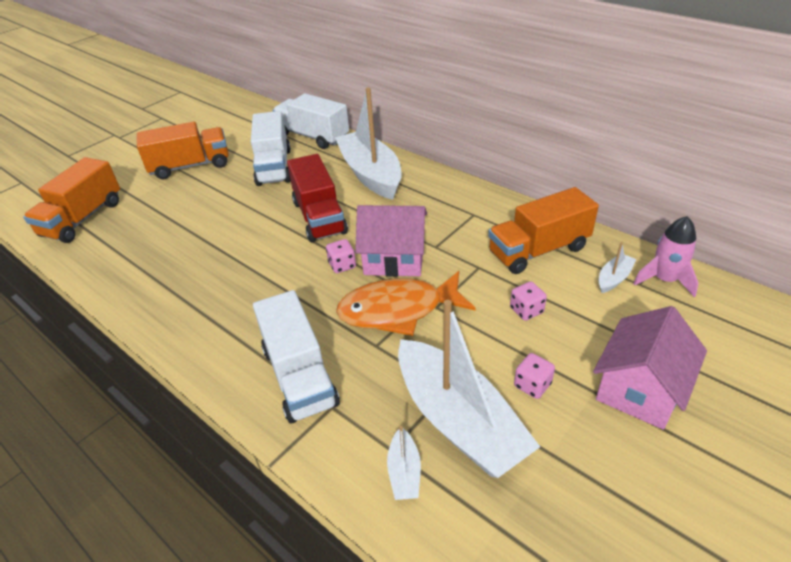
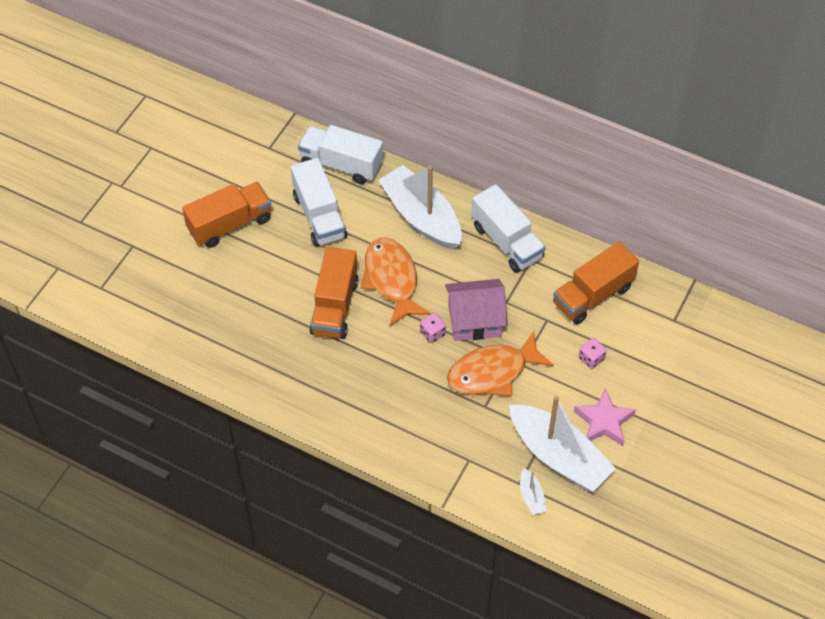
camera: 15 degrees left, 15 degrees up
orange truck [23,157,120,243] -> orange truck moved to [309,247,358,339]
white truck [253,290,340,424] -> white truck moved to [471,184,546,273]
red truck [287,154,348,242] -> orange fish [361,237,431,327]
pink dice [514,353,555,399] -> pink star [574,389,636,446]
pink house [593,306,707,430] -> none
white boat [599,242,637,293] -> none
pink rocket [633,216,698,297] -> none

